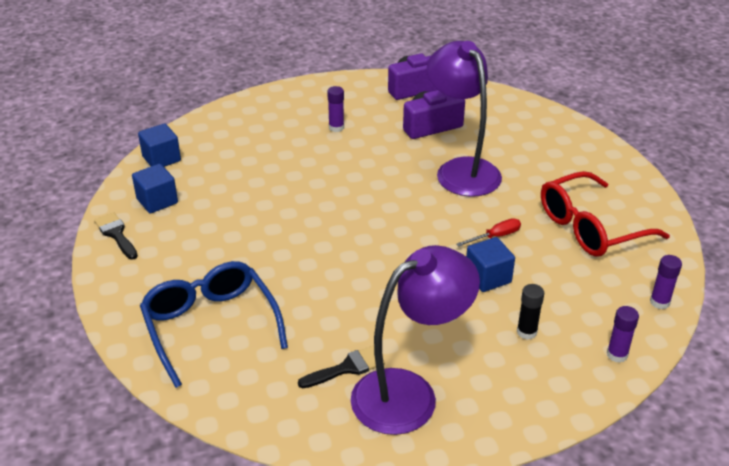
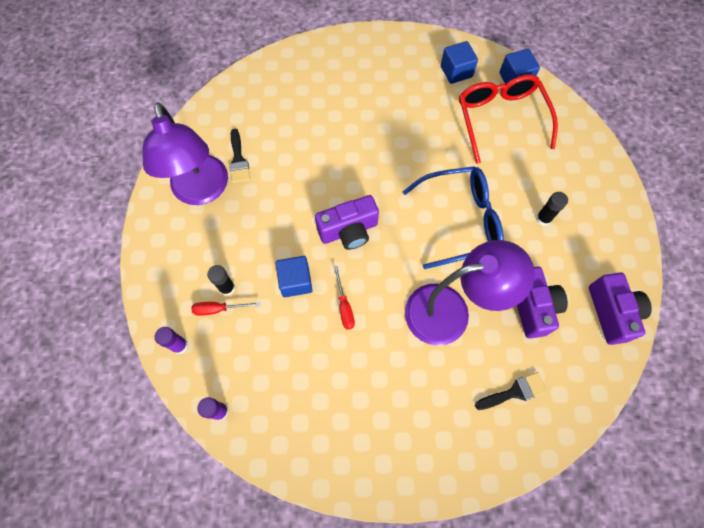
camera: 105 degrees right, 30 degrees up
black brush [94,212,138,260] -> black brush moved to [475,372,547,410]
blue glasses [140,261,288,388] -> blue glasses moved to [403,166,504,269]
purple glue stick [327,86,344,132] -> black glue stick [536,192,568,226]
red glasses [541,171,670,257] -> red glasses moved to [459,74,558,164]
none -> red screwdriver [191,302,260,316]
none -> purple camera [315,195,379,250]

